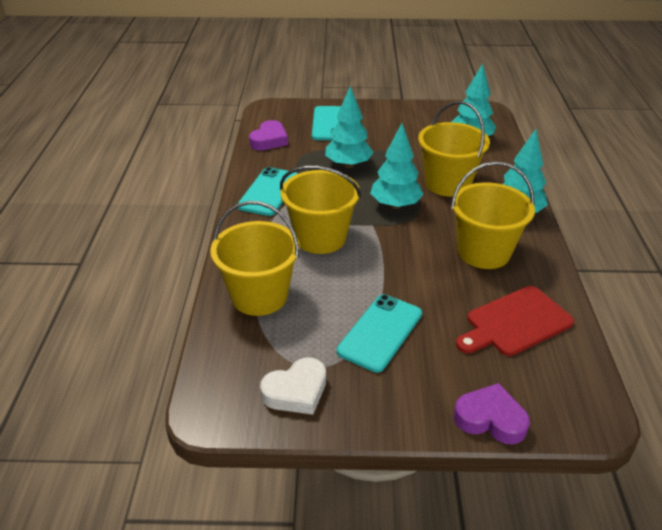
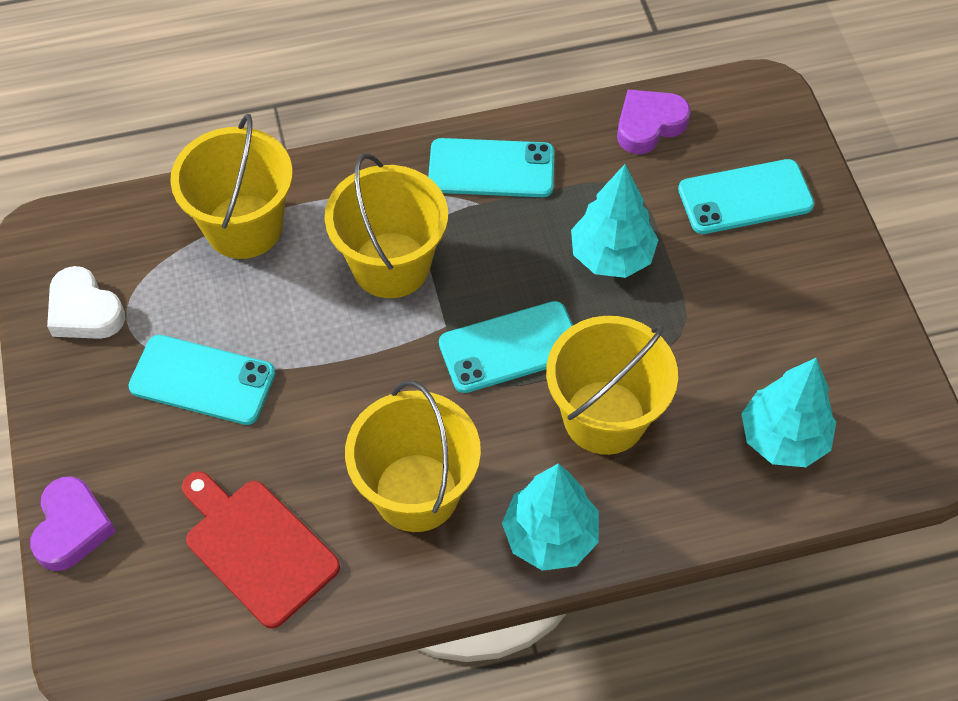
camera: 75 degrees right, 20 degrees up
purple heart [249,120,288,150] -> purple heart turned 135 degrees clockwise [617,90,691,154]
turquoise tree [370,123,424,209] -> turquoise phone [439,301,573,393]

